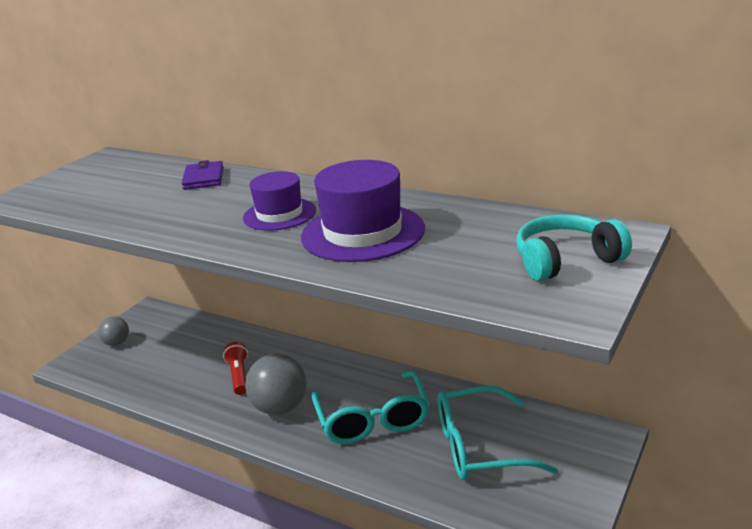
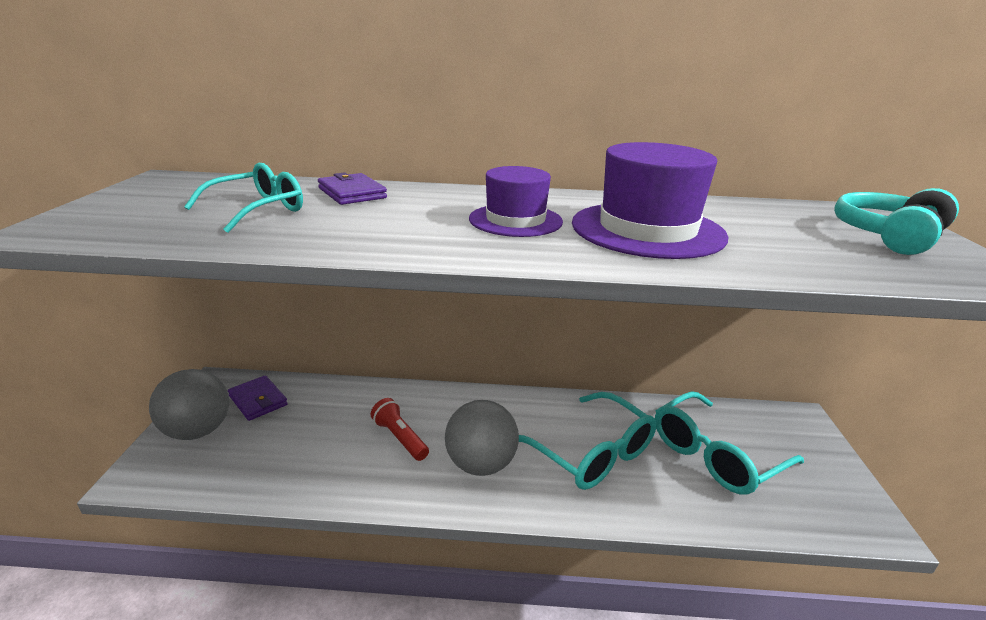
camera: 30 degrees left, 0 degrees up
grey ball [98,316,129,346] -> grey ball [149,369,229,440], size x1.74
none -> turquoise glasses [184,163,303,233]
none -> purple wallet [228,375,288,421]

